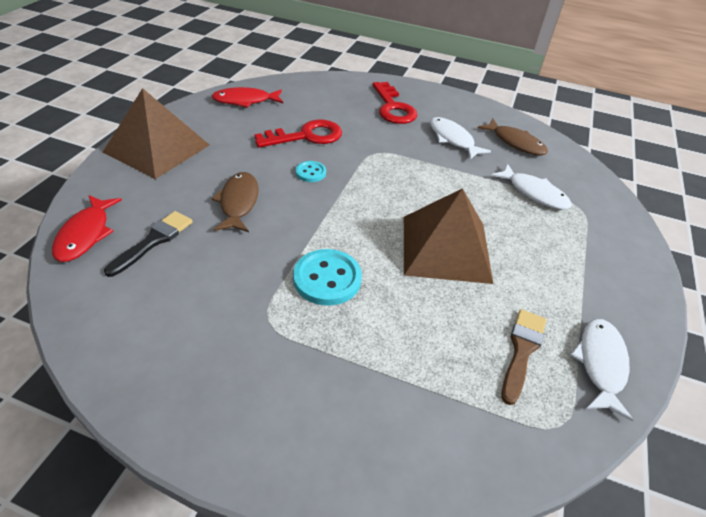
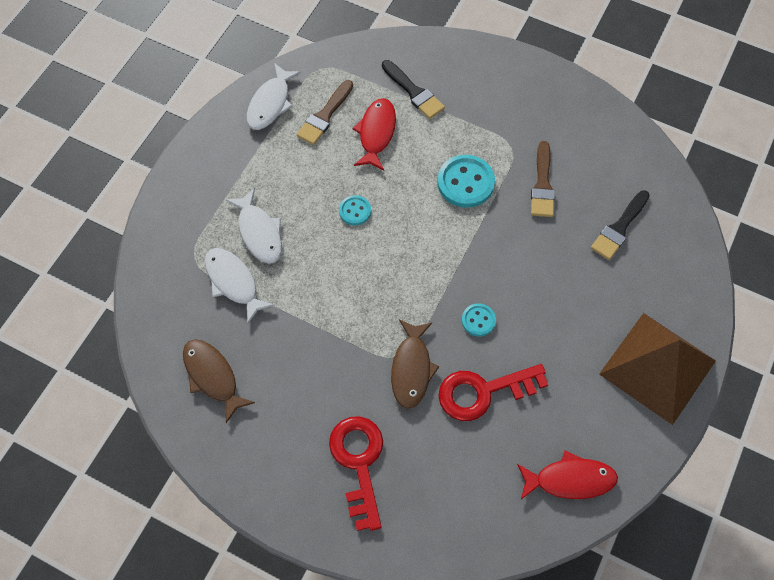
camera: 170 degrees left, 20 degrees up
red fish [52,195,122,262] -> red fish moved to [353,98,396,170]
brown fish [212,172,259,232] -> brown fish moved to [391,319,439,409]
brown pyramid [404,188,493,284] -> turquoise button [339,195,371,225]
white fish [430,117,491,160] -> white fish moved to [226,188,282,264]
none -> black brush [382,60,445,119]
none -> brown brush [531,141,555,217]

